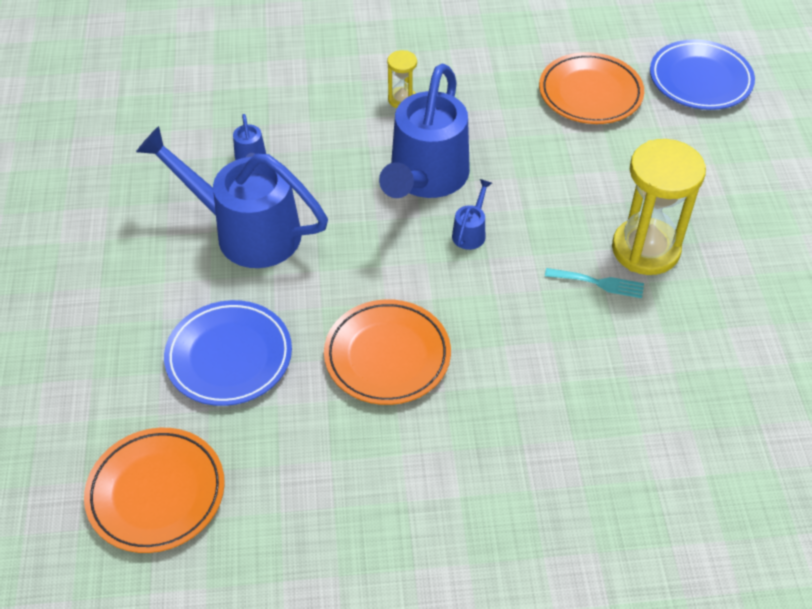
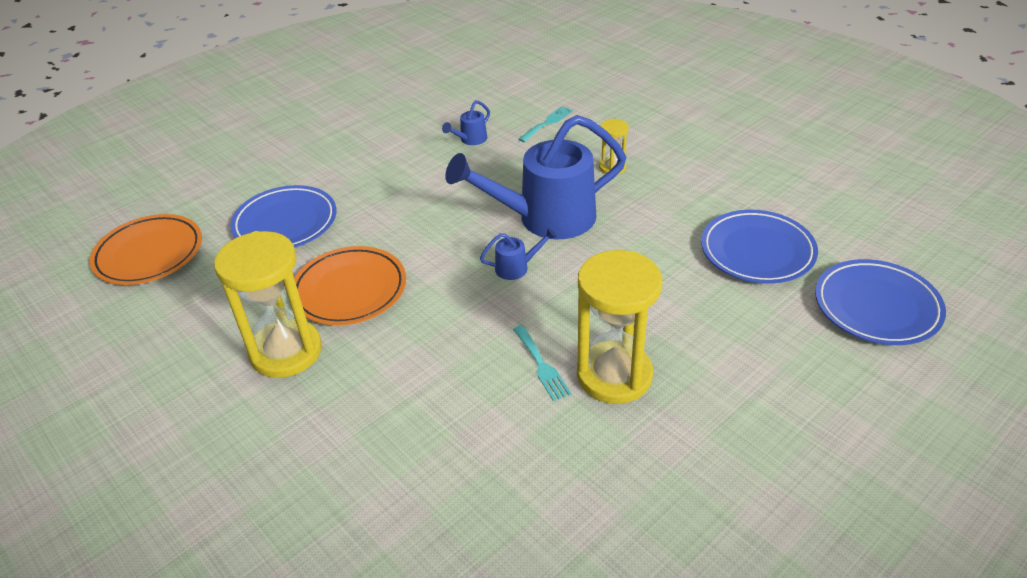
camera: 55 degrees right, 10 degrees down
blue watering can [136,126,328,268] -> none
orange plate [539,52,644,124] -> blue plate [701,210,818,284]
none -> yellow hourglass [214,231,322,378]
none -> turquoise fork [519,106,573,142]

